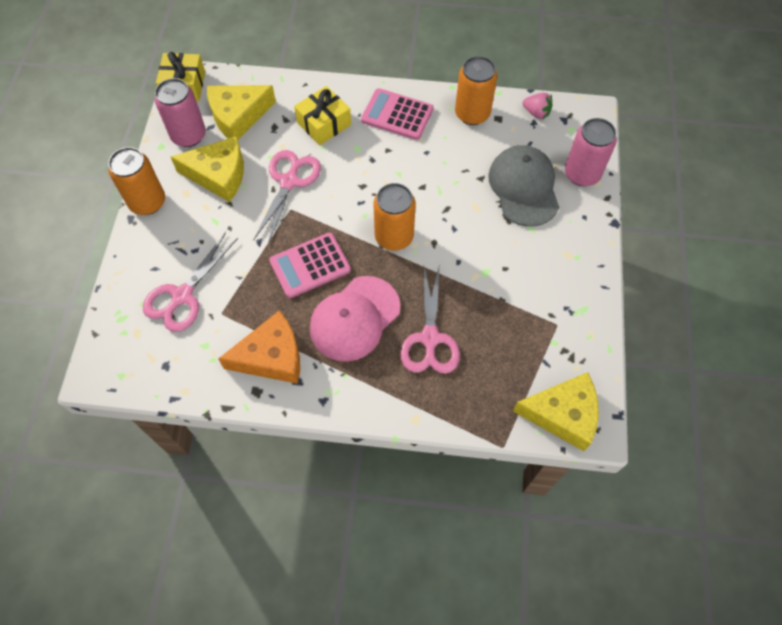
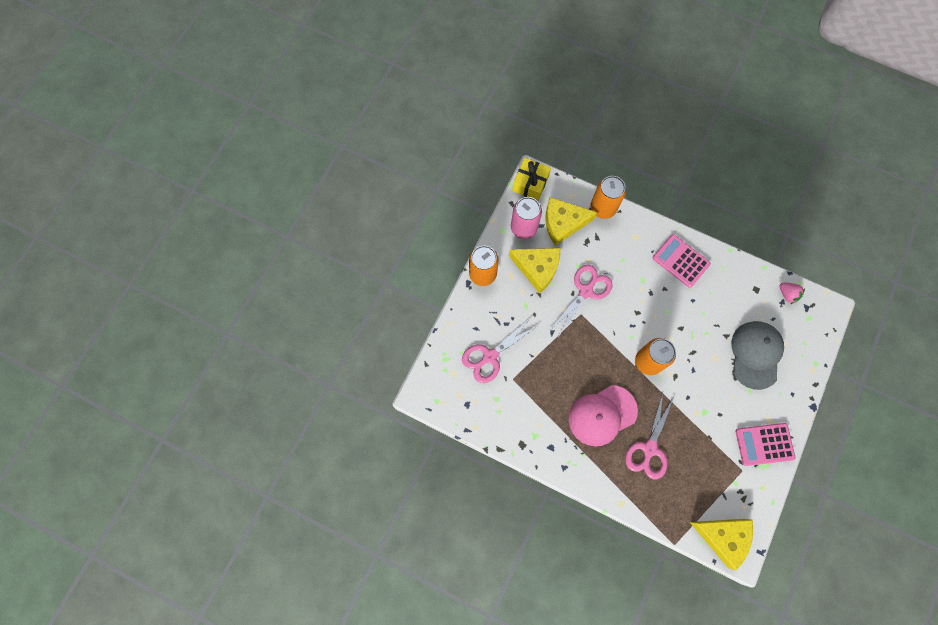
camera: 20 degrees right, 10 degrees up
orange cheese [218,310,300,384] -> none
pink calculator [269,233,351,298] -> pink calculator moved to [736,423,795,466]
yellow gift [294,86,351,145] -> none
orange can [455,56,497,125] -> orange can moved to [590,176,626,219]
pink can [565,118,617,186] -> none

